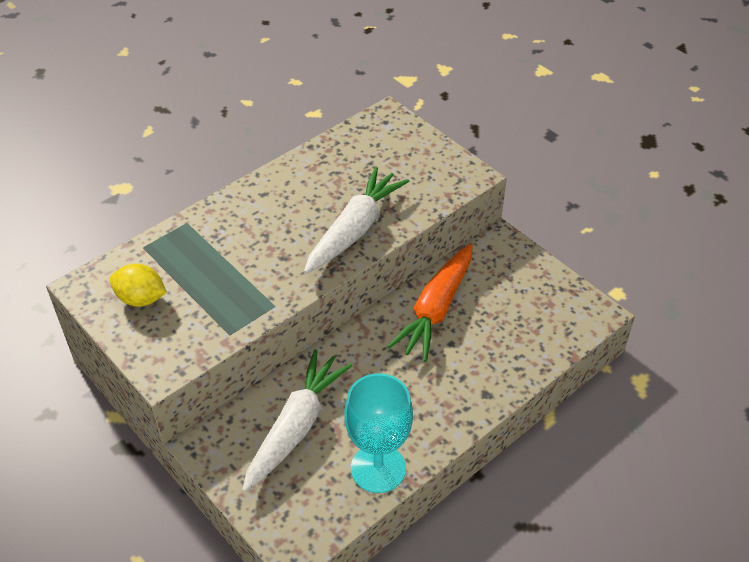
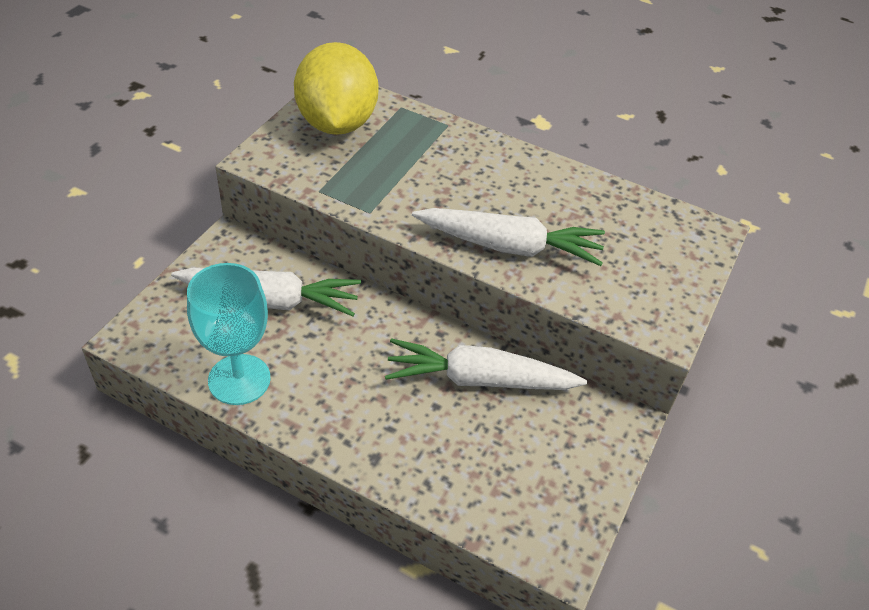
camera: 65 degrees right, 0 degrees up
yellow lemon [110,264,167,307] -> yellow lemon [294,42,379,135], size x1.95
orange carrot [387,244,473,362] -> white carrot [385,338,587,390]

